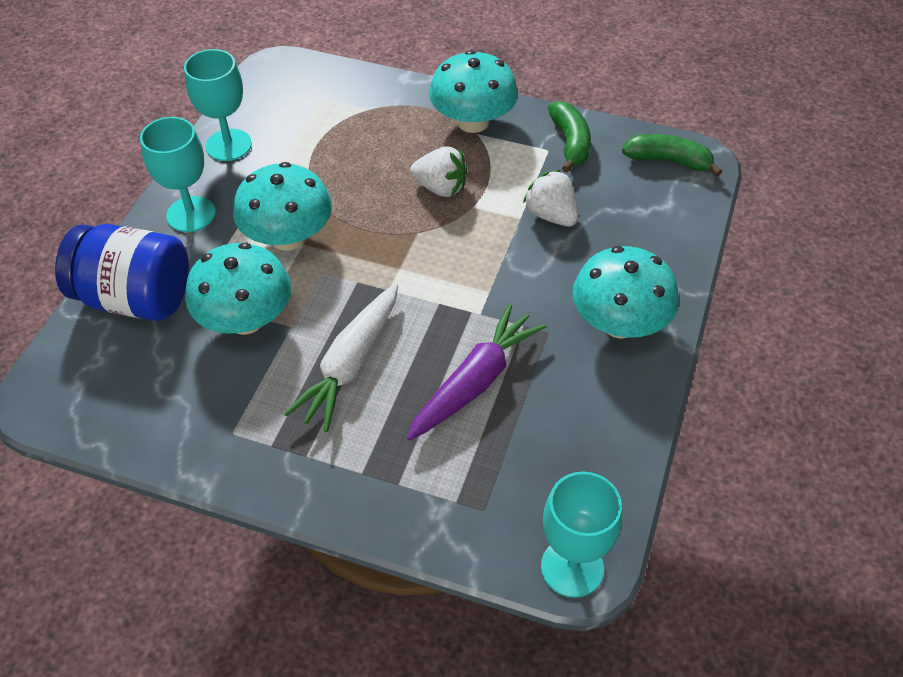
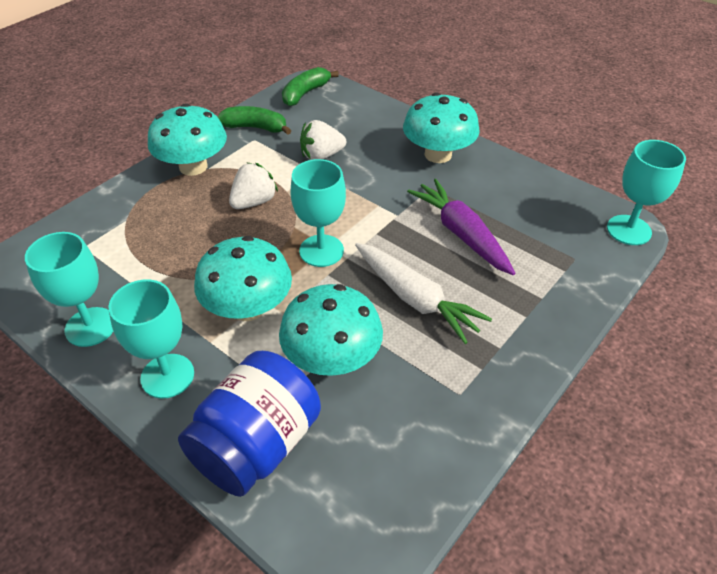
camera: 70 degrees left, 5 degrees down
none -> turquoise goblet [290,159,346,267]

